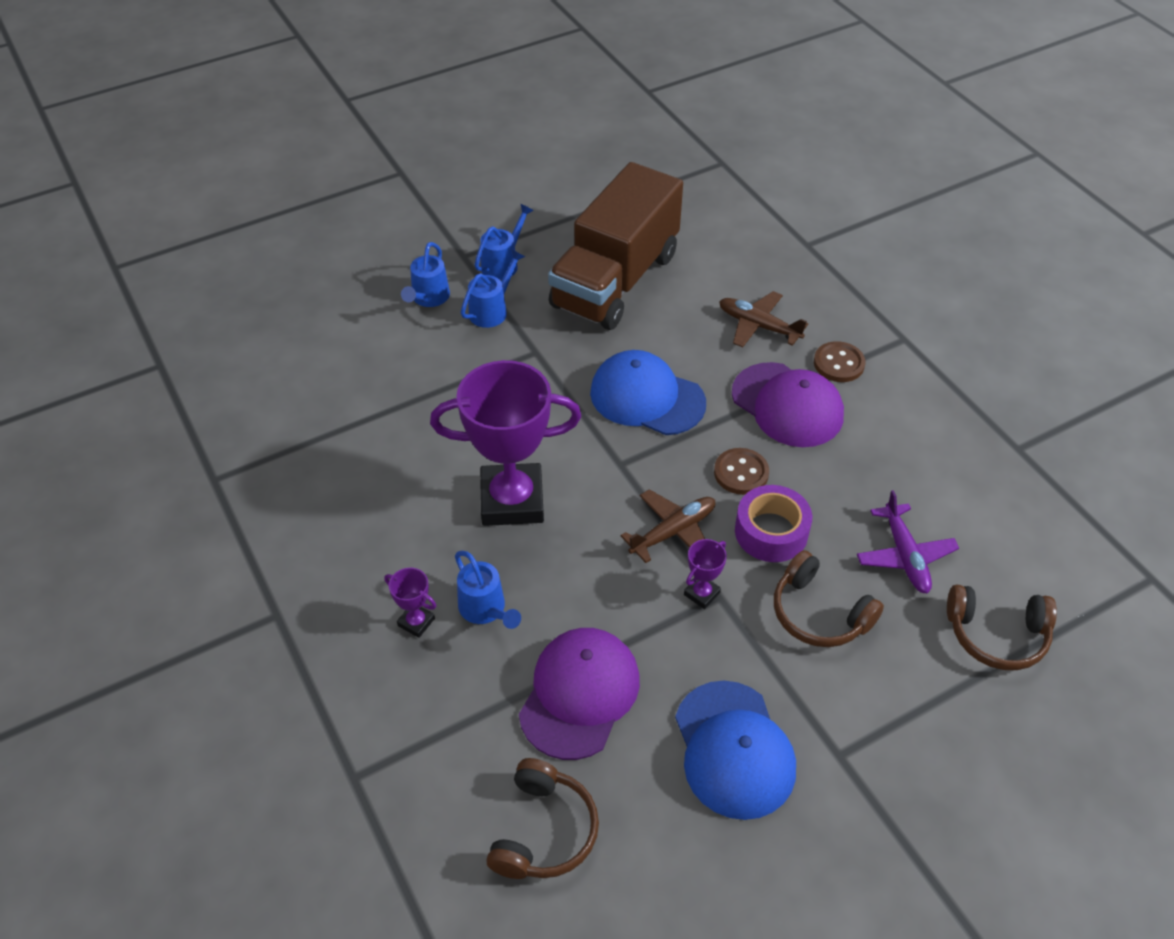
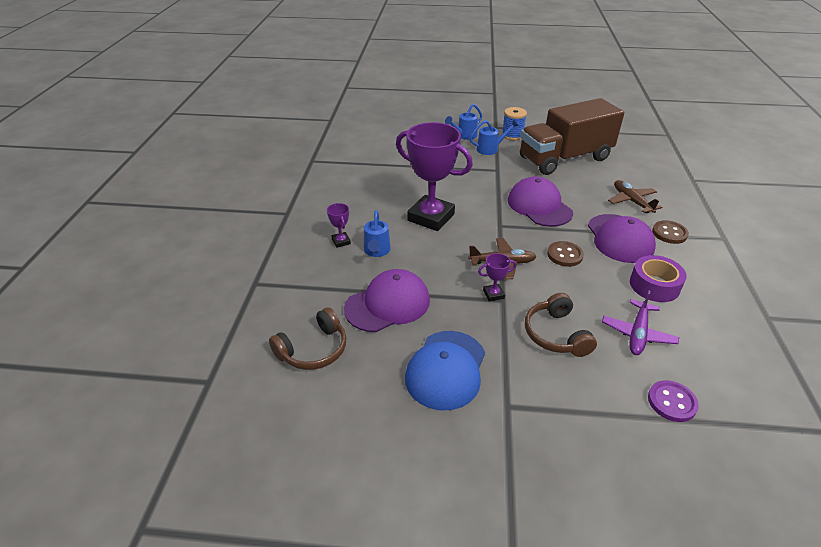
camera: 35 degrees right, 10 degrees down
blue watering can [475,204,534,280] -> blue spool [502,107,527,140]
blue cap [590,350,706,435] -> purple cap [508,176,573,227]
purple tape [735,485,812,562] -> purple tape moved to [630,255,687,302]
brown headphones [947,584,1057,670] -> purple button [648,380,699,422]

